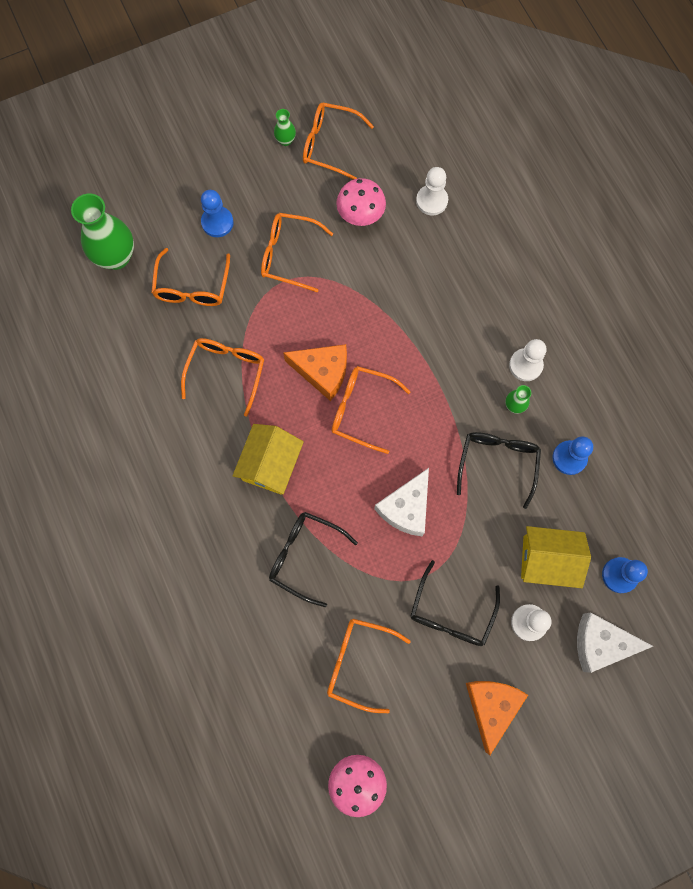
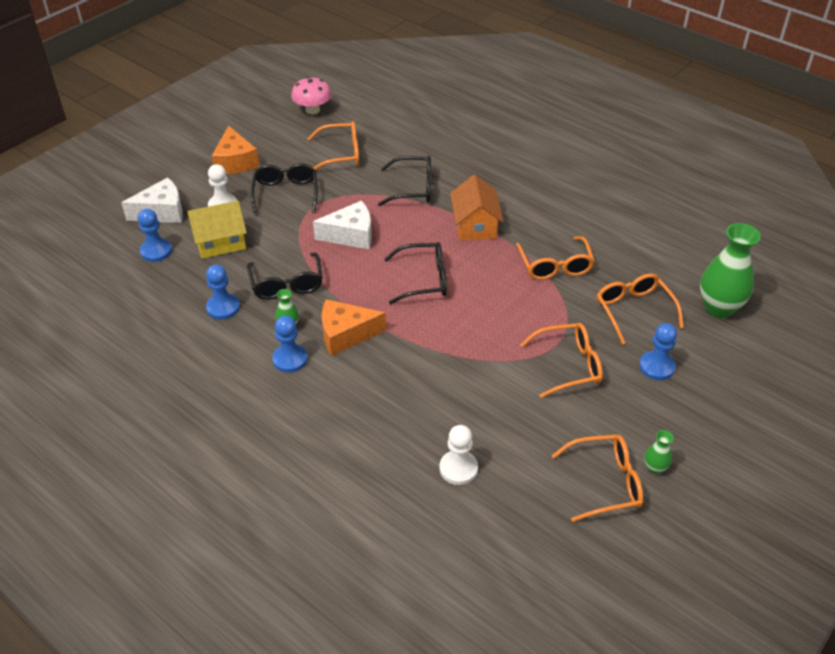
camera: 155 degrees right, 30 degrees down
yellow house [233,424,304,494] -> orange house [450,175,504,241]
orange cheese [283,344,347,401] -> orange cheese moved to [322,299,386,356]
orange glasses [332,366,410,454] -> black glasses [384,242,447,304]
pink mushroom [336,178,386,226] -> none
white cheese [374,468,429,536] -> white cheese turned 75 degrees clockwise [313,201,372,249]
white pawn [509,339,547,381] -> blue pawn [272,316,308,373]

